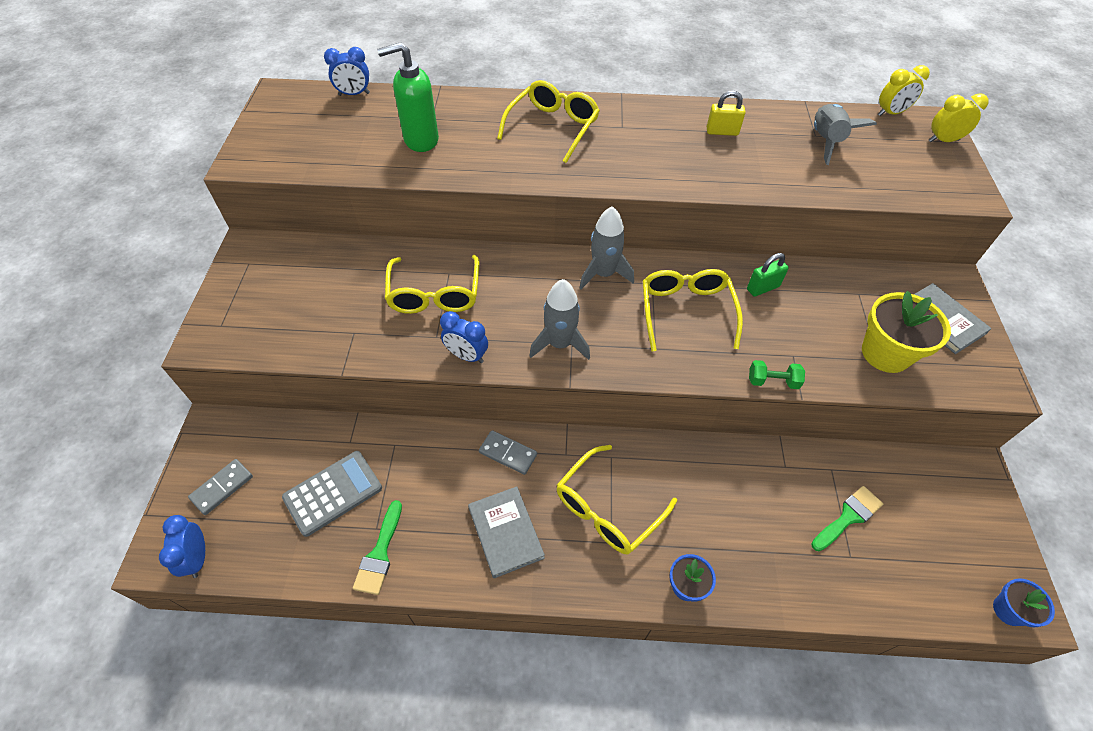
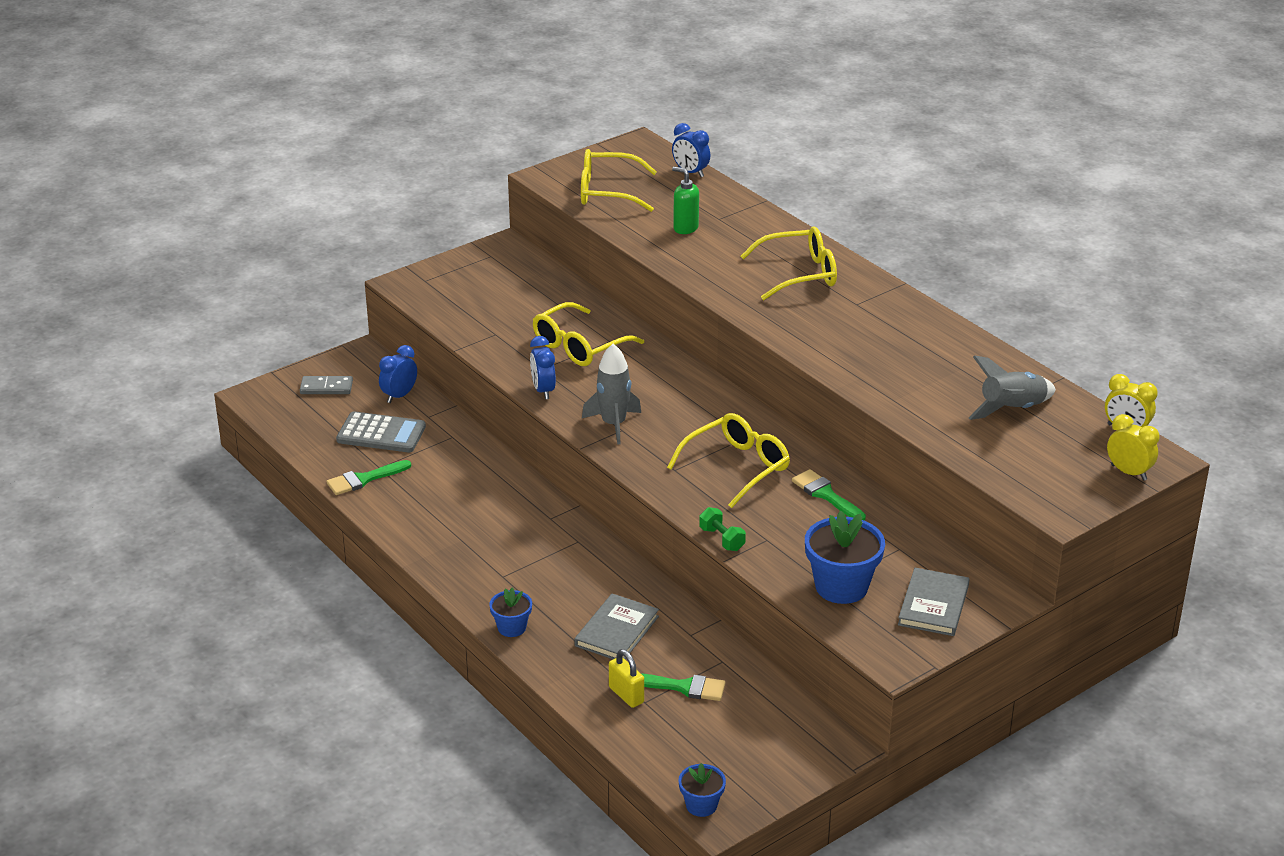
camera: 50 degrees right, 20 degrees down
blue clock [159,515,205,578] -> blue clock moved to [379,345,417,403]
green soap dispenser [377,42,439,152] -> green soap dispenser [672,167,699,234], size x0.64
grey book [468,486,545,578] -> grey book moved to [574,594,659,659]
grey domino [479,430,537,475] -> none
yellow glasses [557,445,677,555] -> yellow glasses moved to [581,149,657,212]
grey rocket [579,206,634,289] -> none
yellow padlock [707,91,745,136] -> yellow padlock moved to [609,649,644,708]
green padlock [747,253,789,297] -> green brush [792,469,866,521]
yellow flower pot [862,291,951,373] -> blue flower pot [805,511,885,604]

